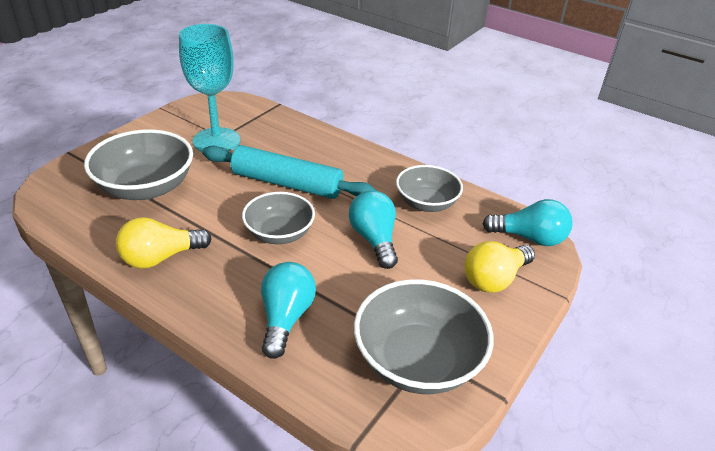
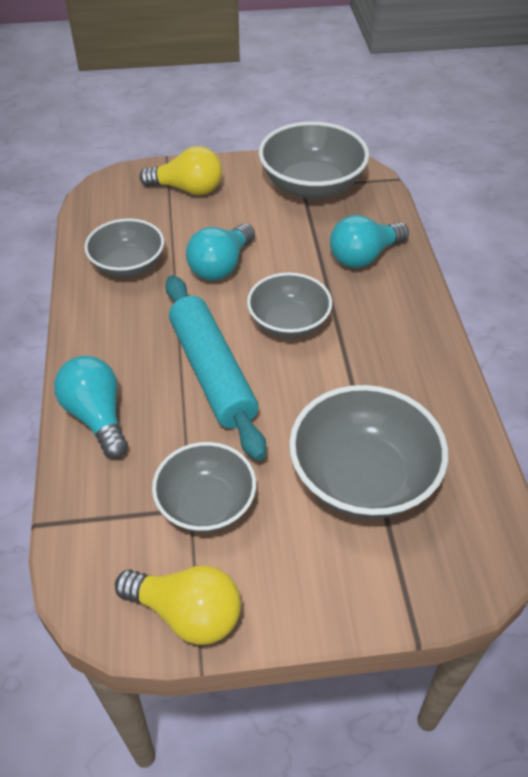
camera: 130 degrees left, 10 degrees up
yellow light bulb [116,217,212,269] -> yellow light bulb moved to [115,566,241,645]
turquoise goblet [179,24,240,152] -> grey bowl [152,442,256,533]
turquoise light bulb [482,199,573,246] -> turquoise light bulb moved to [54,356,128,459]

